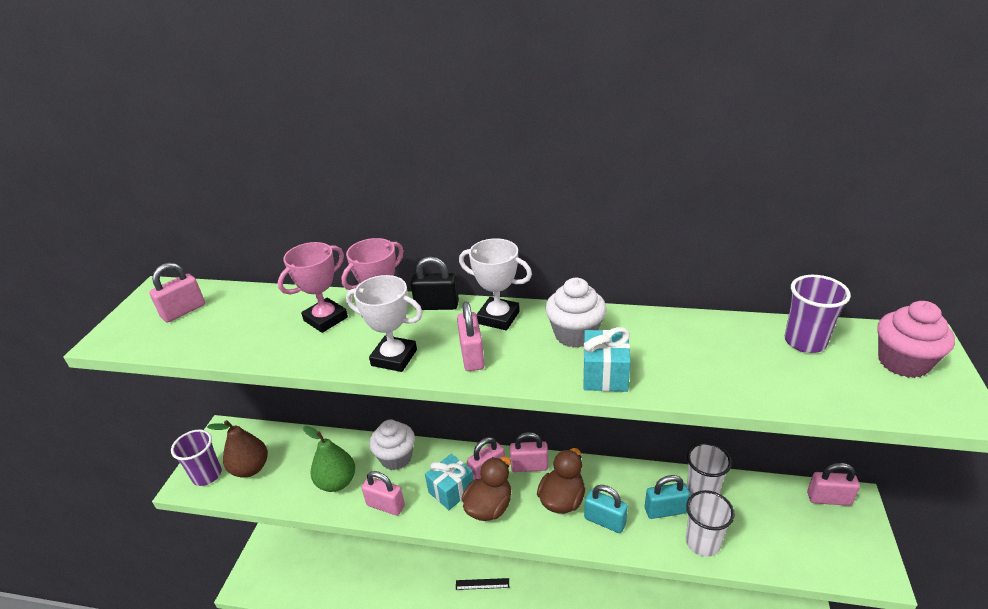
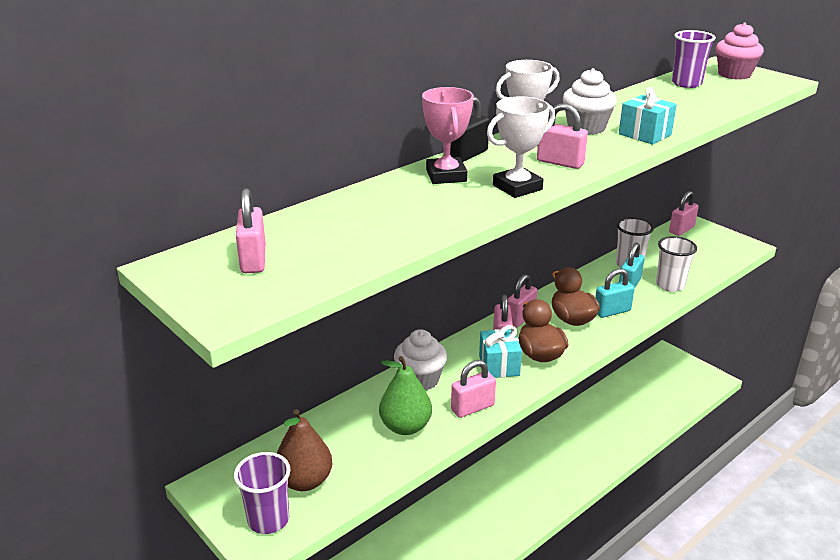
camera: 55 degrees left, 5 degrees down
pink trophy [278,242,348,333] -> none
black ruler [456,578,509,590] -> none

